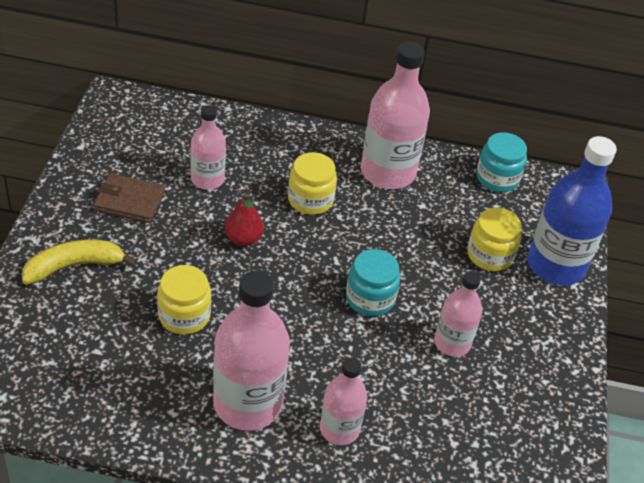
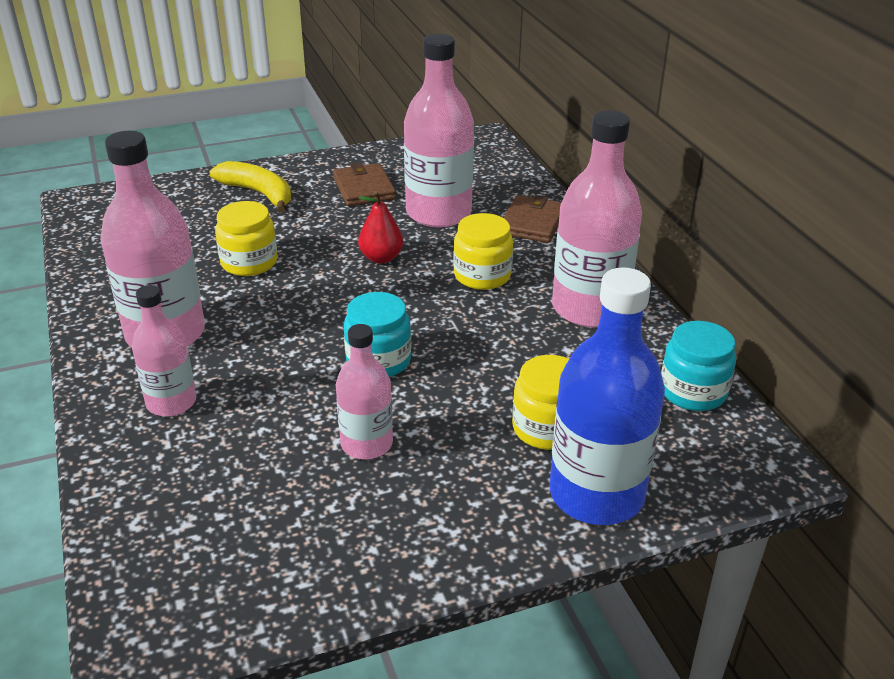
camera: 65 degrees right, 10 degrees down
pink bottle [191,105,226,190] -> pink bottle [404,34,474,228], size x1.72
none -> brown wallet [503,195,561,243]

